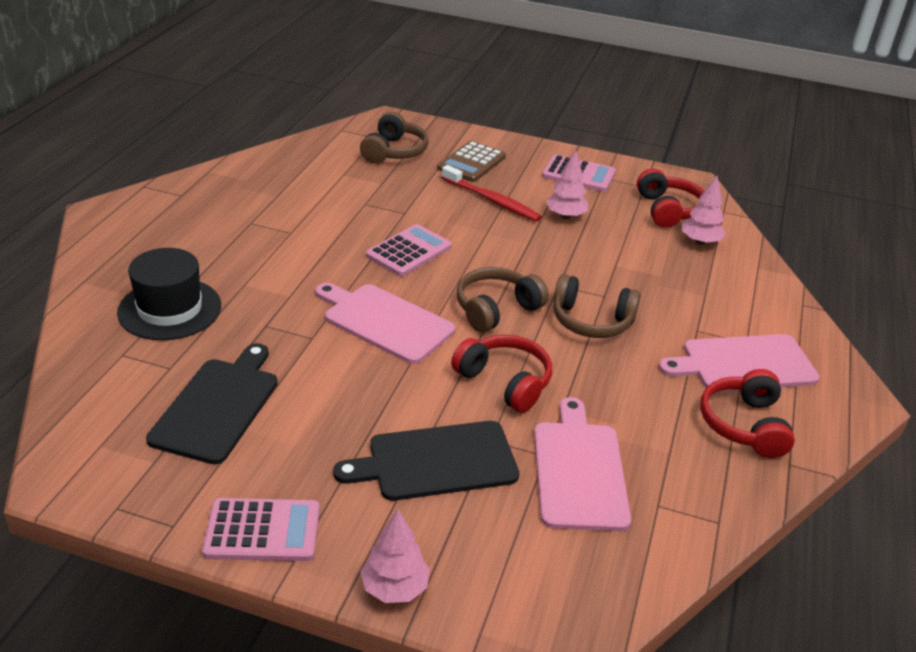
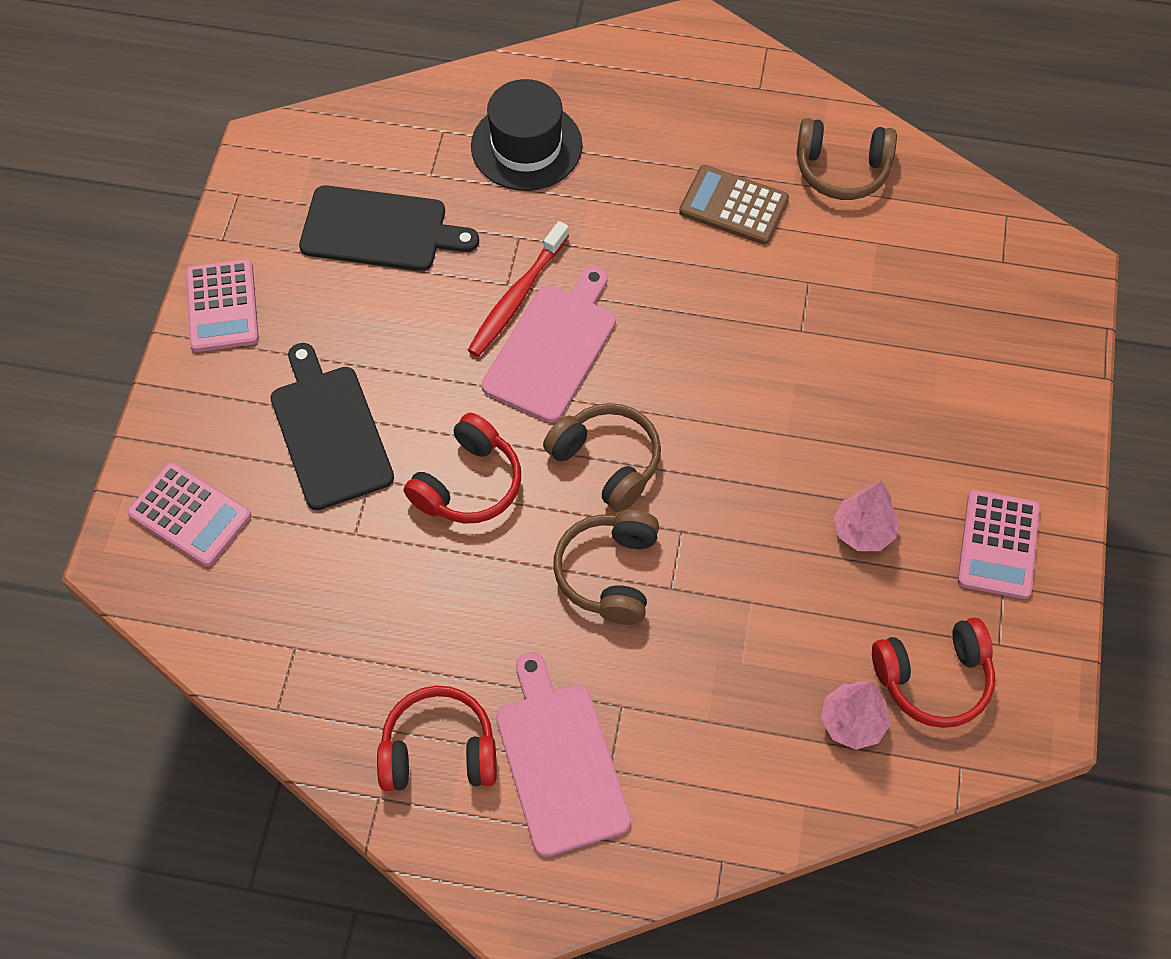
camera: 85 degrees right, 25 degrees up
brown headphones [360,112,429,163] -> brown headphones moved to [796,118,897,200]
pink tree [360,509,430,603] -> none
pink calculator [366,224,452,276] -> pink calculator moved to [127,462,251,566]
brown calculator [437,141,506,182] -> brown calculator moved to [679,165,789,245]
red toothbrush [442,165,542,222] -> red toothbrush moved to [468,221,569,357]
pink cutting board [534,397,631,531] -> none

